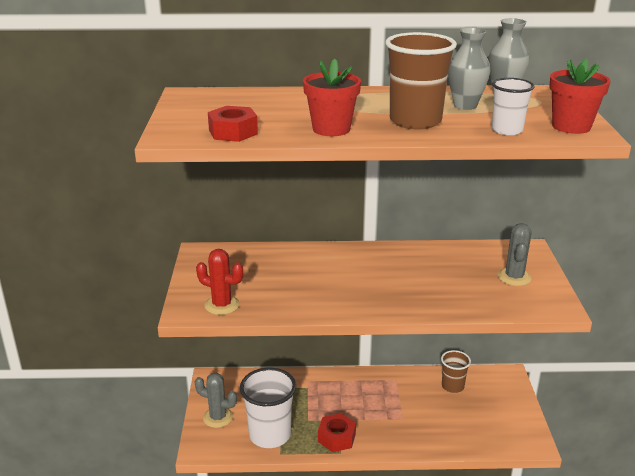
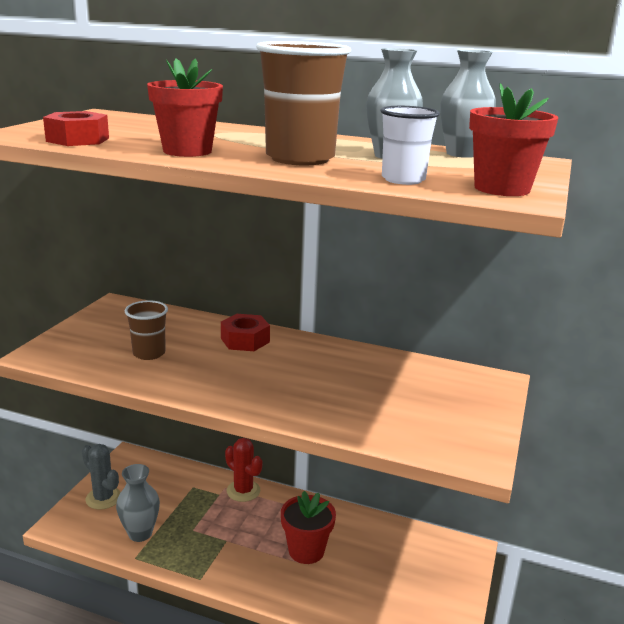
camera: 20 degrees right, 5 degrees down
red cactus [196,249,243,315] -> red cactus moved to [225,438,263,502]
white cup [240,368,296,448] -> grey vase [116,464,160,542]
red nut [318,413,356,452] -> red nut moved to [221,314,270,351]
brown cup [441,350,471,393] -> brown cup moved to [125,300,168,360]
grey cactus [498,223,532,286] -> none
none -> red flower pot [281,491,336,564]

